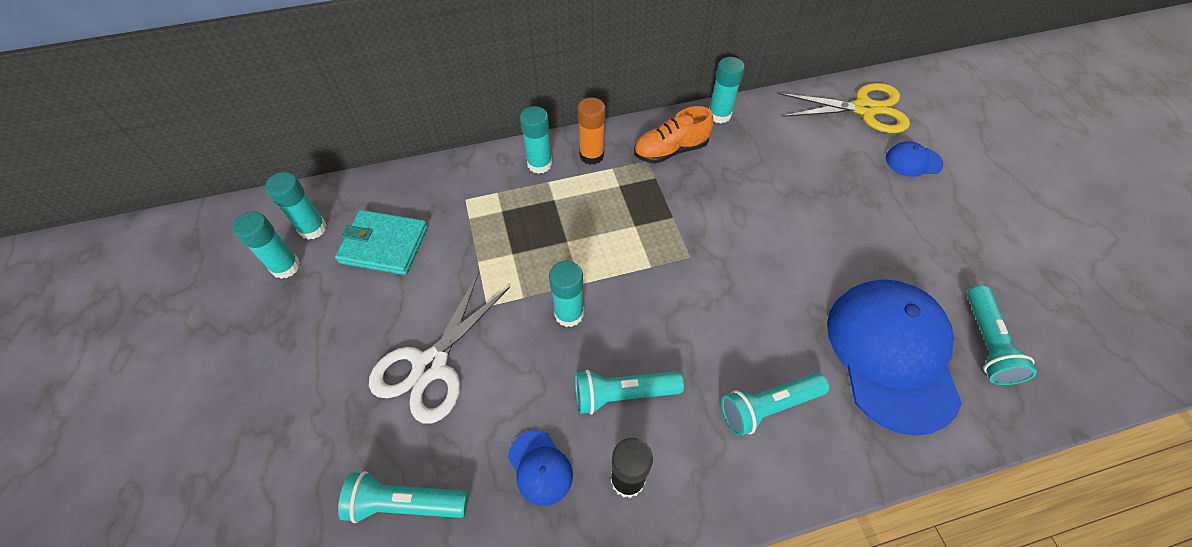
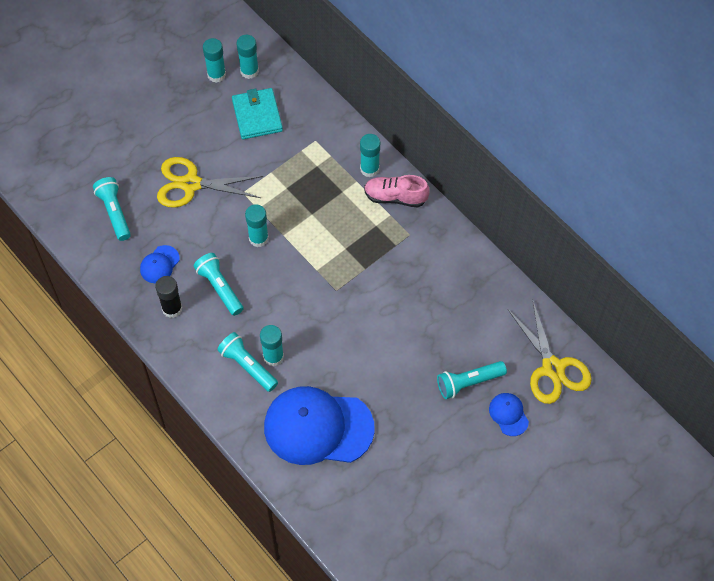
camera: 65 degrees right, 5 degrees up
white scissors [369,272,510,424] -> yellow scissors [157,157,263,208]
orange glue stick [578,98,605,165] -> pink shoe [364,175,430,207]
orange shoe [634,106,714,164] -> none
turquoise glue stick [709,57,745,123] -> turquoise glue stick moved to [260,325,284,366]
blue cap [827,279,962,436] -> blue cap turned 150 degrees counterclockwise [264,386,375,465]
turquoise flashlight [967,285,1037,385] -> turquoise flashlight moved to [437,361,507,399]

